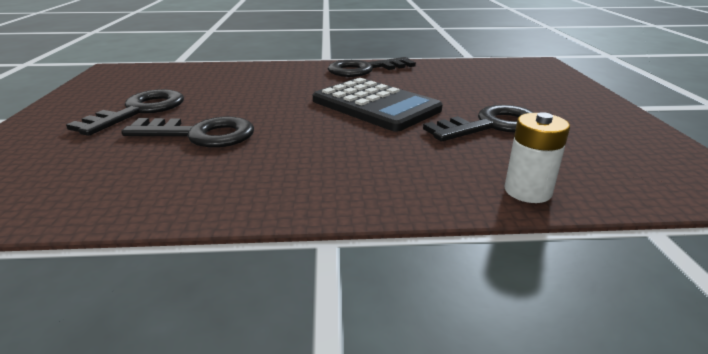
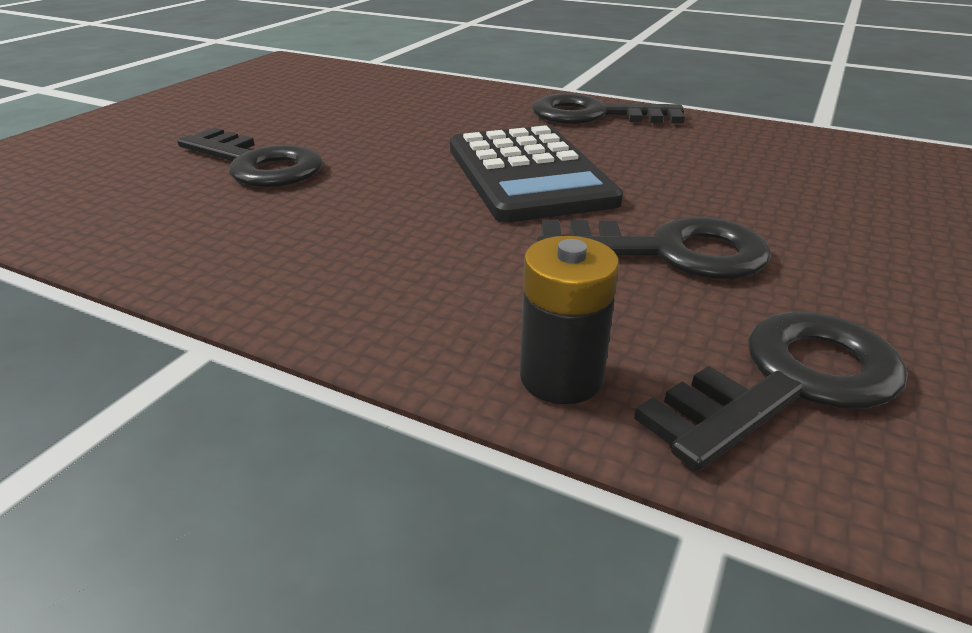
camera: 30 degrees right, 5 degrees up
black key [66,89,184,136] -> black key moved to [634,312,908,471]
white battery [504,112,570,203] -> black battery [520,236,619,404]

